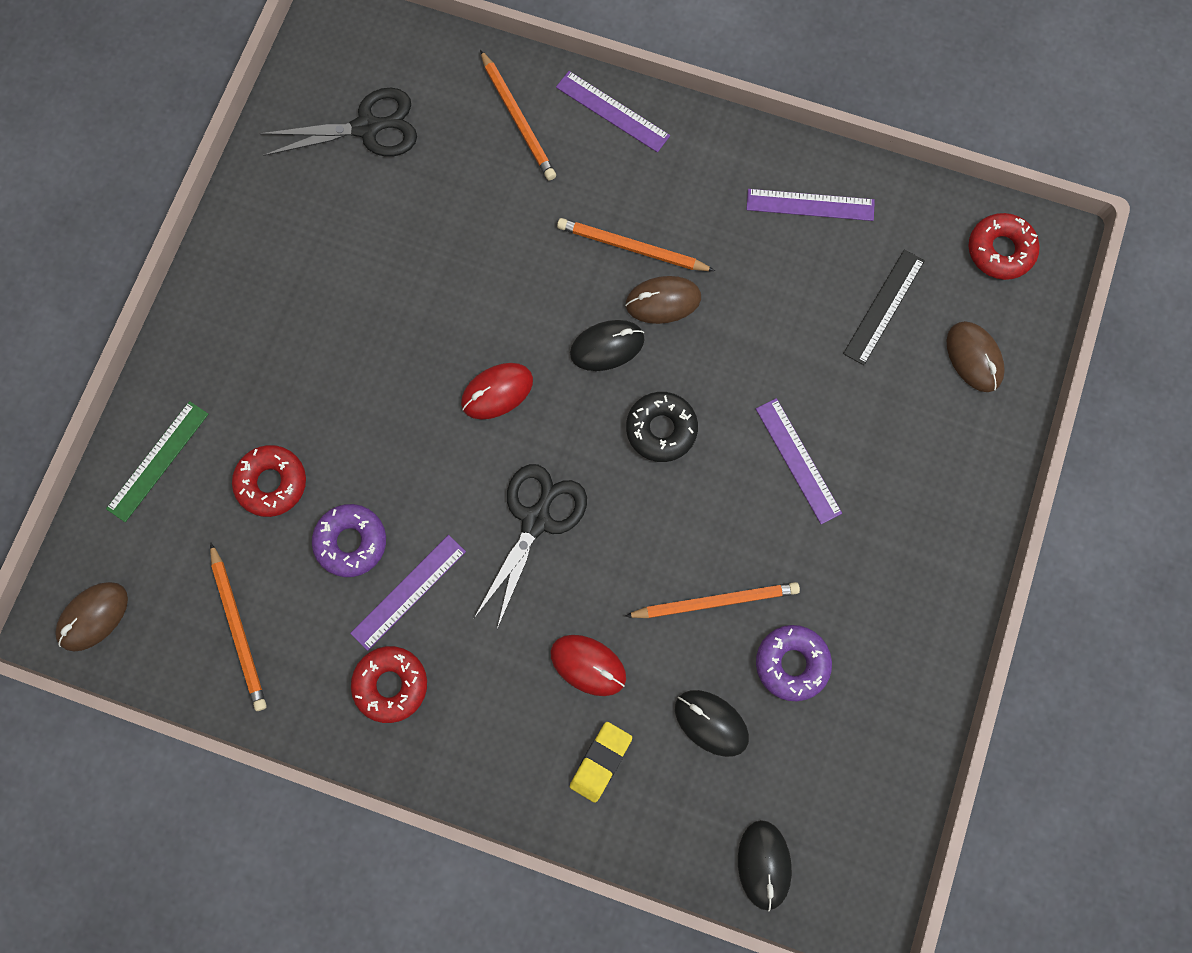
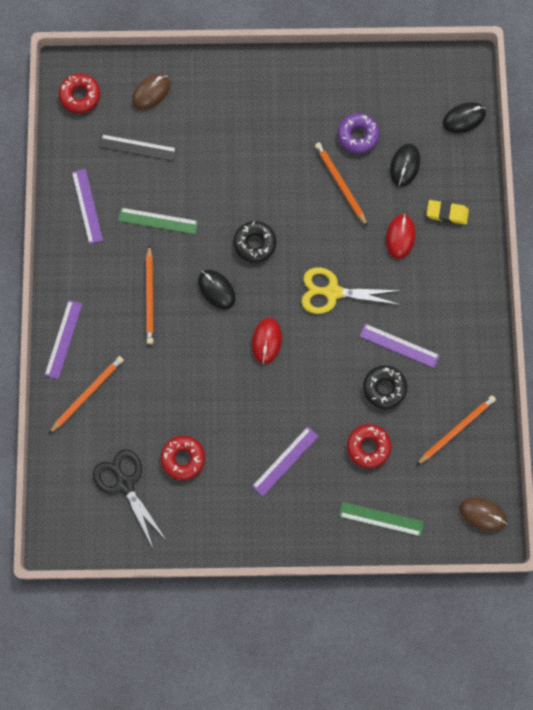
camera: 110 degrees left, 0 degrees up
purple donut [312,504,386,577] -> black donut [363,365,407,409]
red donut [351,646,427,723] -> red donut moved to [161,436,205,480]
red mouse [461,363,533,419] -> red mouse turned 60 degrees clockwise [252,318,282,364]
black scissors [474,464,587,629] -> yellow scissors [301,267,401,314]
brown mouse [625,276,701,324] -> none
purple ruler [756,398,842,524] -> purple ruler moved to [252,426,319,496]
none -> green ruler [118,208,198,234]

